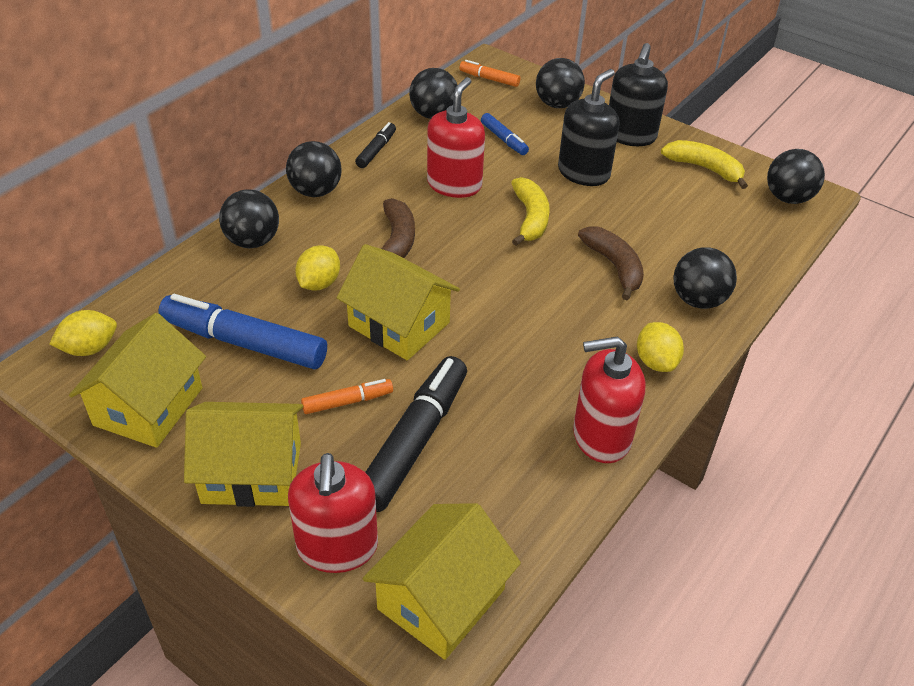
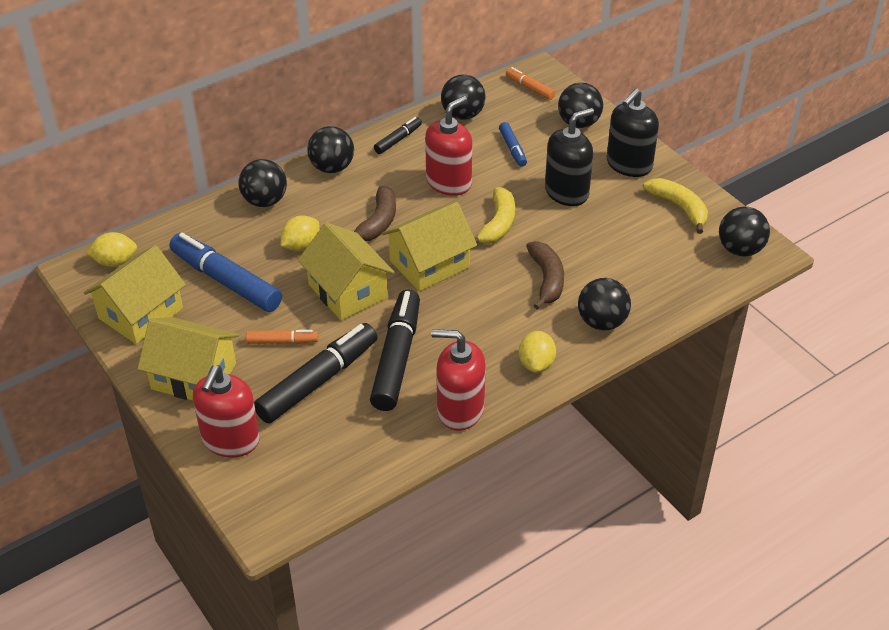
camera: 20 degrees right, 0 degrees up
yellow house [363,503,521,660] -> yellow house moved to [382,202,477,291]
none -> black marker [370,290,420,411]

